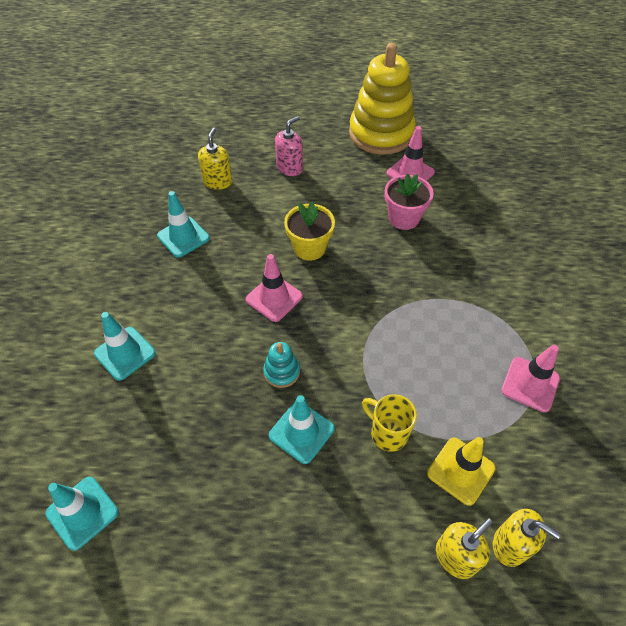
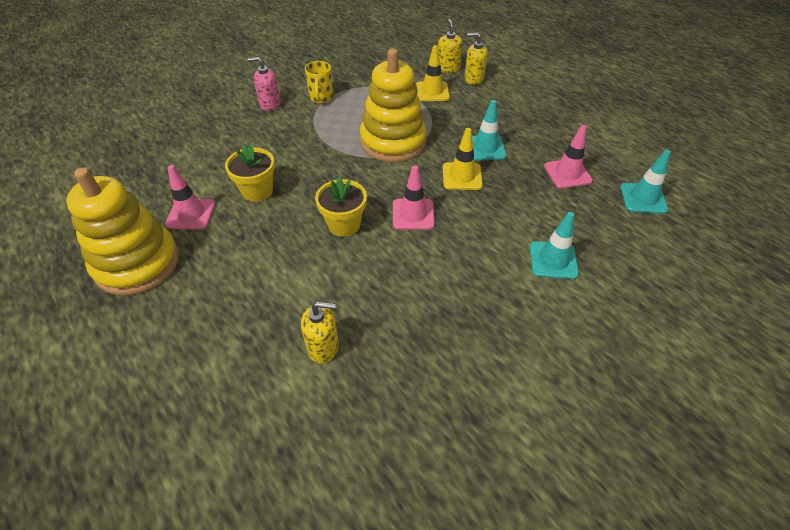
camera: 130 degrees left, 5 degrees down
turquoise traffic cone [157,191,210,258] -> none
yellow soap dispenser [198,128,232,190] -> yellow soap dispenser turned 150 degrees counterclockwise [301,302,339,364]
turquoise stacking toy [263,342,300,388] -> yellow traffic cone [443,128,483,190]
pink soap dispenser [275,116,303,176] -> pink soap dispenser moved to [247,57,281,111]
yellow mug [362,394,417,452] -> yellow mug moved to [305,61,333,103]
pink flower pot [385,173,434,230] -> yellow flower pot [225,144,275,202]
pink traffic cone [501,345,560,412] -> pink traffic cone moved to [544,125,593,189]
none -> yellow stacking toy [360,48,427,162]

